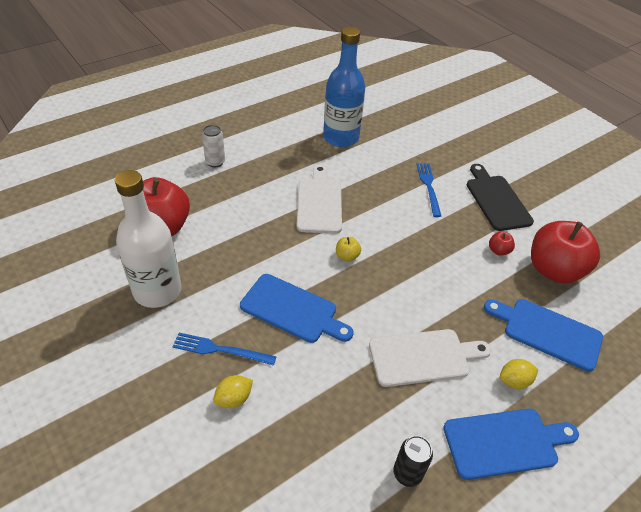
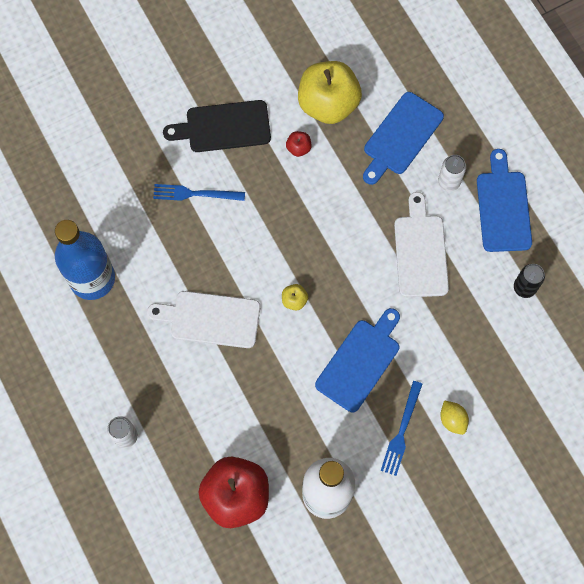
camera: 80 degrees left, 25 degrees up
yellow lemon [500,359,538,389] -> white can [438,155,466,191]
red apple [531,221,600,283] -> yellow apple [298,61,362,124]

